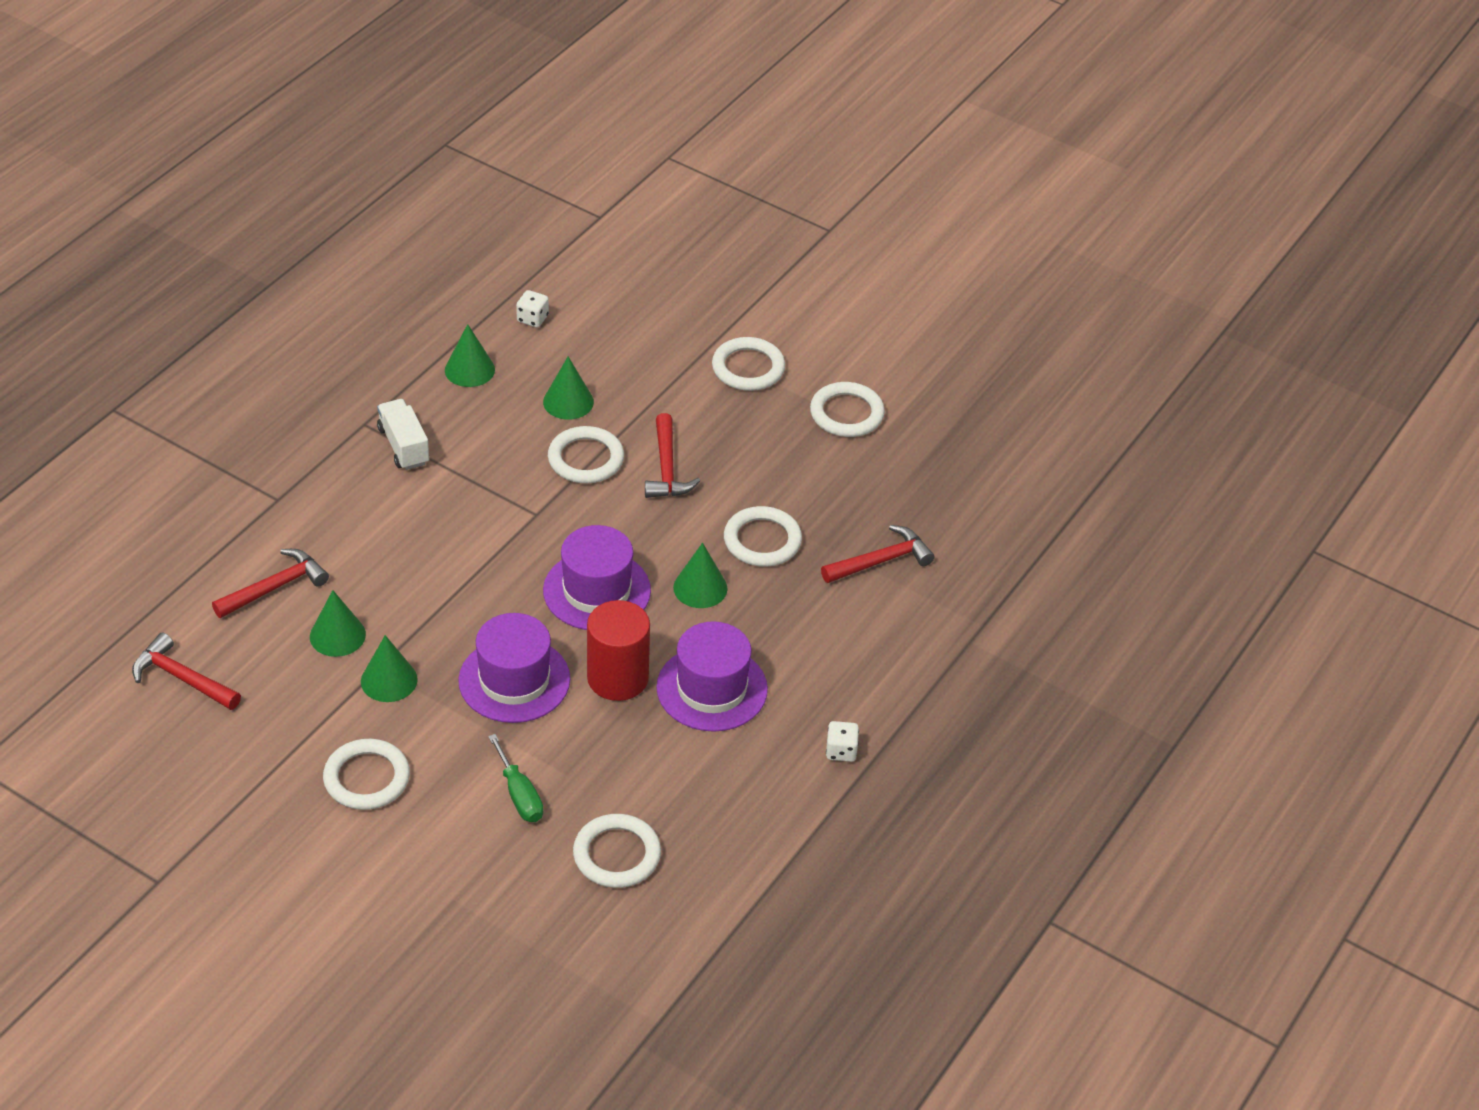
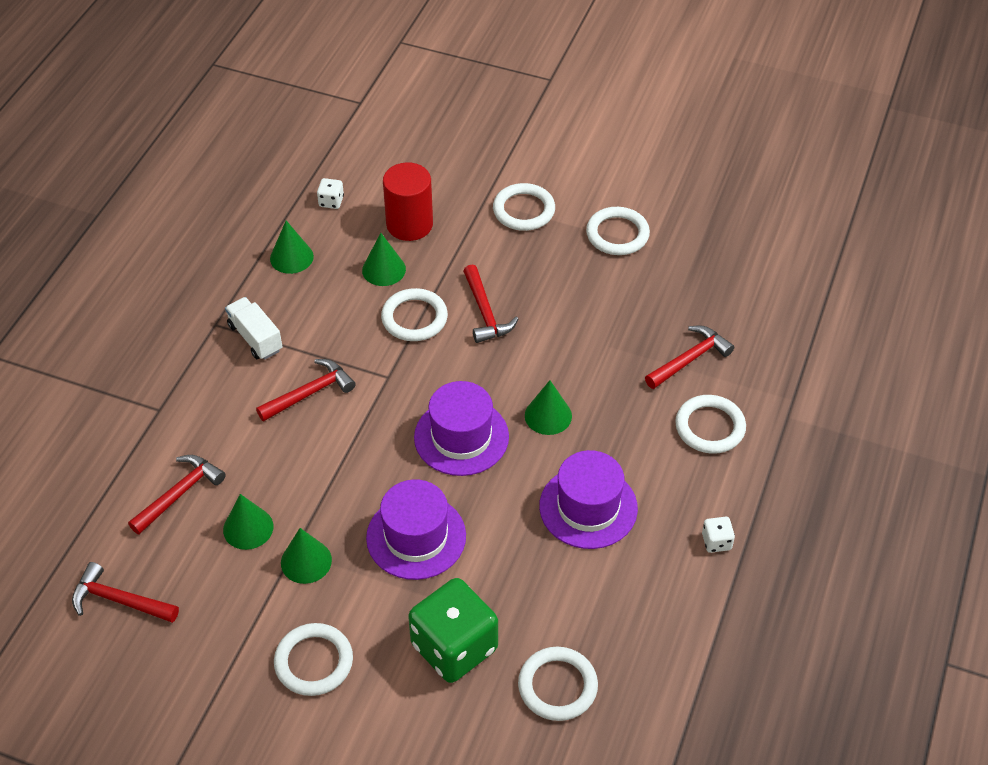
camera: 10 degrees left, 5 degrees up
green screwdriver [488,734,543,822] -> green dice [408,578,498,683]
red cylinder [587,600,650,701] -> red cylinder moved to [383,162,433,241]
white ring [724,506,802,567] -> white ring moved to [675,395,746,454]
none -> red hammer [256,359,356,422]

